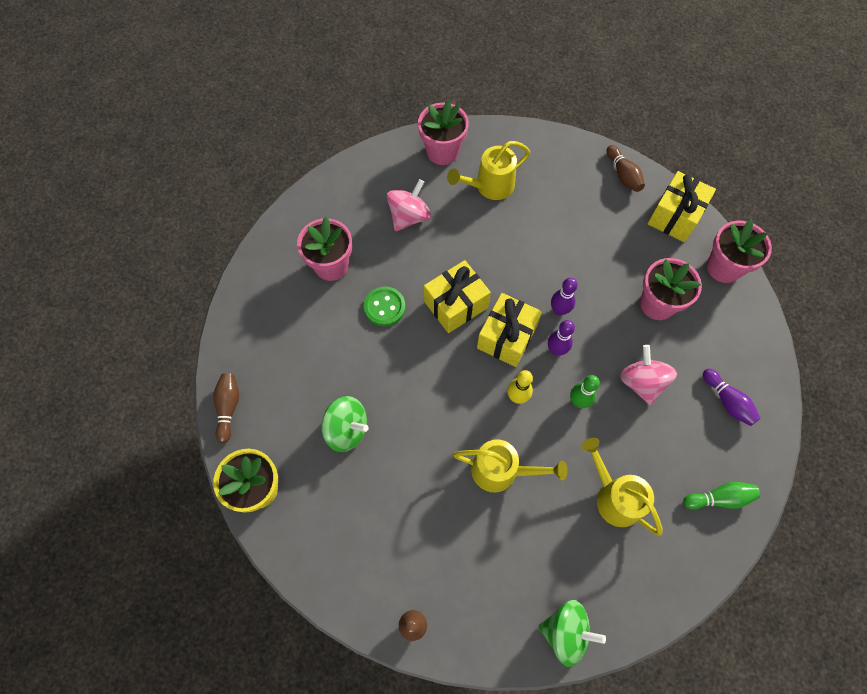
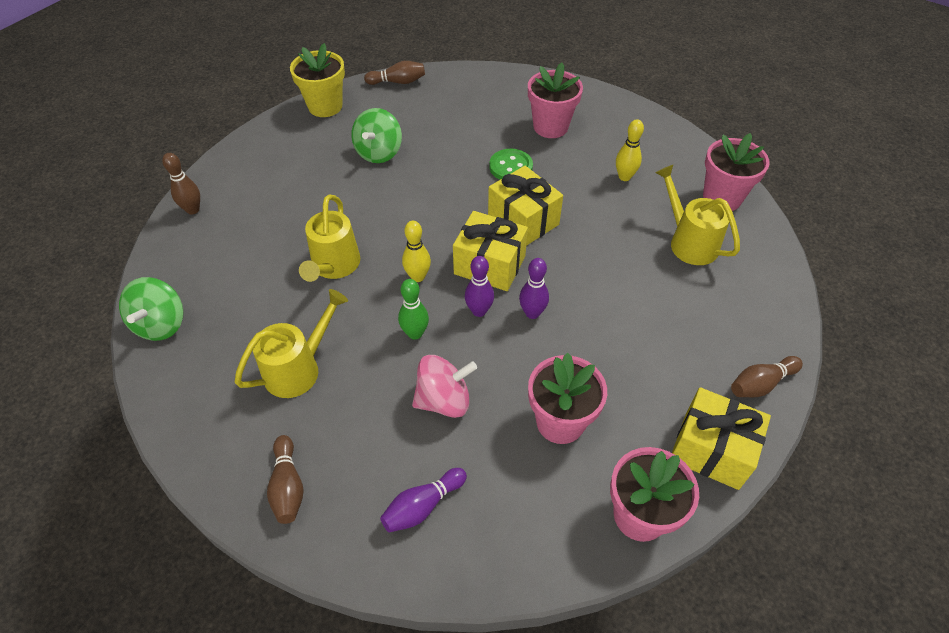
camera: 85 degrees right, 15 degrees down
pink spinning top [387,179,431,231] -> yellow bowling pin [616,119,644,181]
green bowling pin [683,482,760,510] -> brown bowling pin [267,435,304,524]

